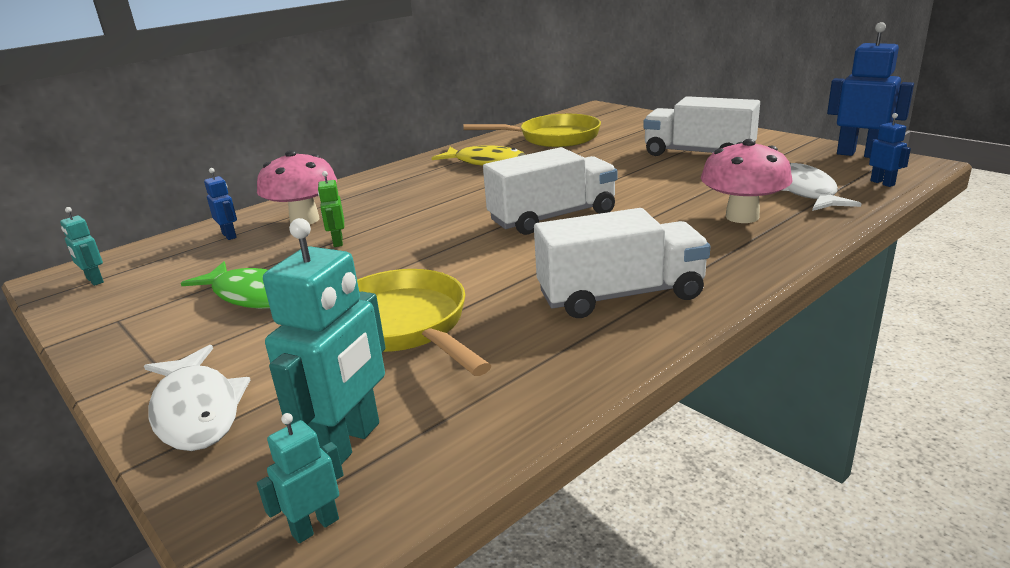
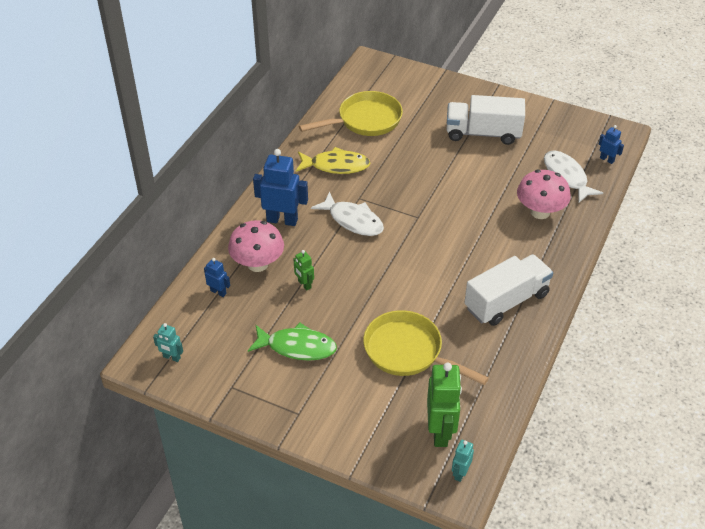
camera: 25 degrees left, 20 degrees up
white fish [144,345,250,451] -> white fish moved to [311,191,384,236]
turquoise robot [263,218,386,465] -> green robot [427,363,462,447]
white truck [483,147,617,235] -> none
blue robot [827,22,914,158] -> blue robot moved to [253,149,308,226]

